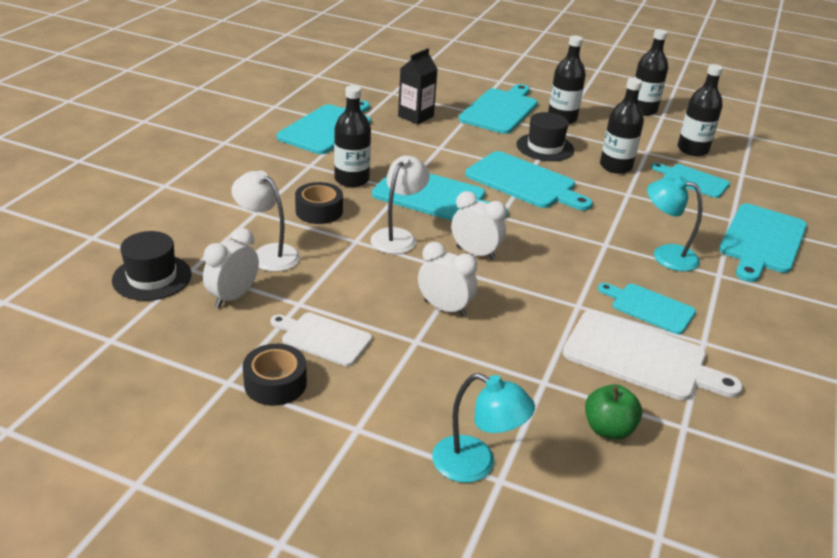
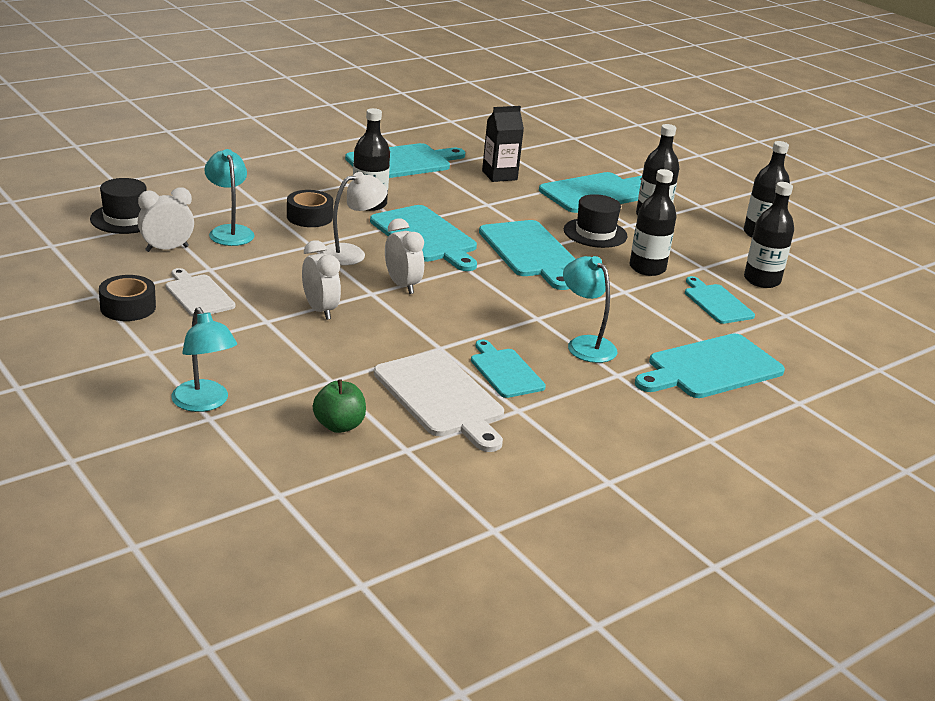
camera: 30 degrees right, 5 degrees down
white lamp [231,170,300,272] -> turquoise lamp [204,149,255,246]

